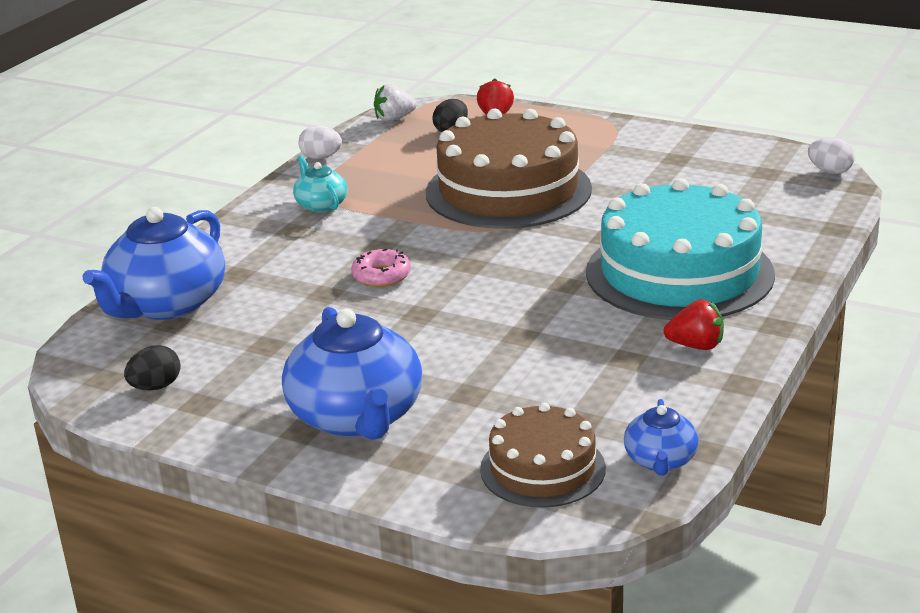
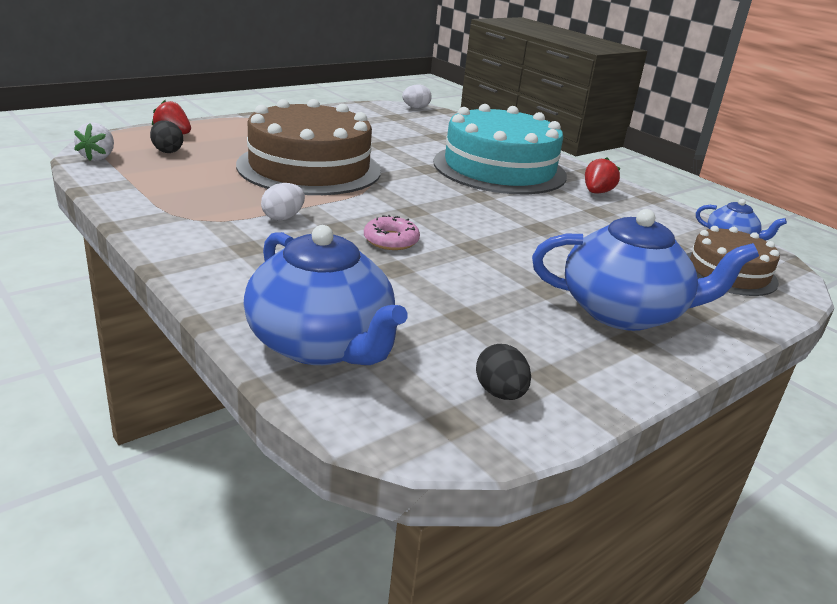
camera: 70 degrees left, 0 degrees up
turquoise teapot [293,155,347,212] -> none
white egg [298,125,342,159] -> white egg moved to [261,183,305,221]

